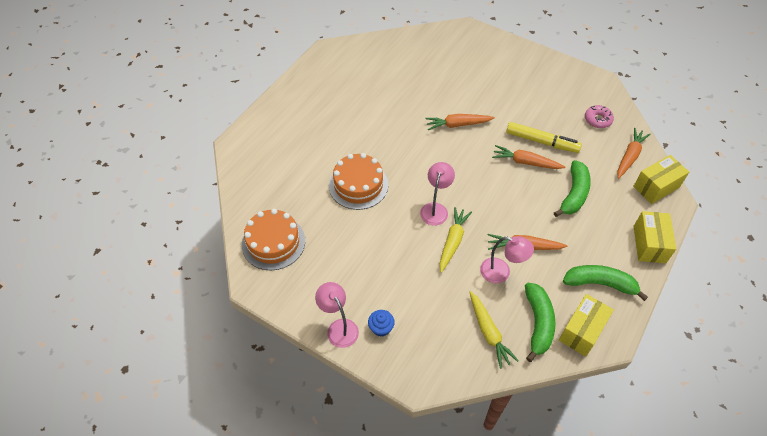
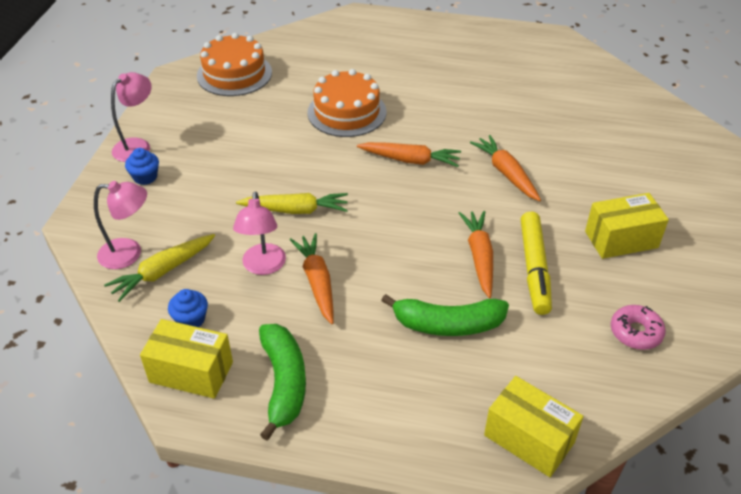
camera: 70 degrees right, 10 degrees down
pink lamp [420,162,455,226] -> pink lamp moved to [94,181,147,269]
green banana [525,283,555,362] -> blue cupcake [168,289,208,327]
orange carrot [617,128,650,179] -> orange carrot moved to [357,142,461,167]
yellow box [633,211,676,263] -> yellow box moved to [585,193,669,259]

